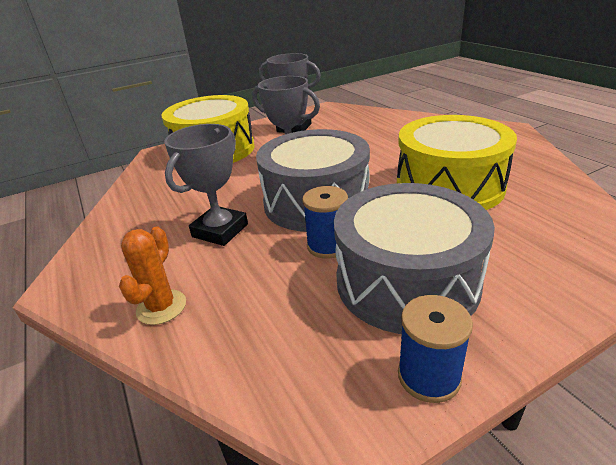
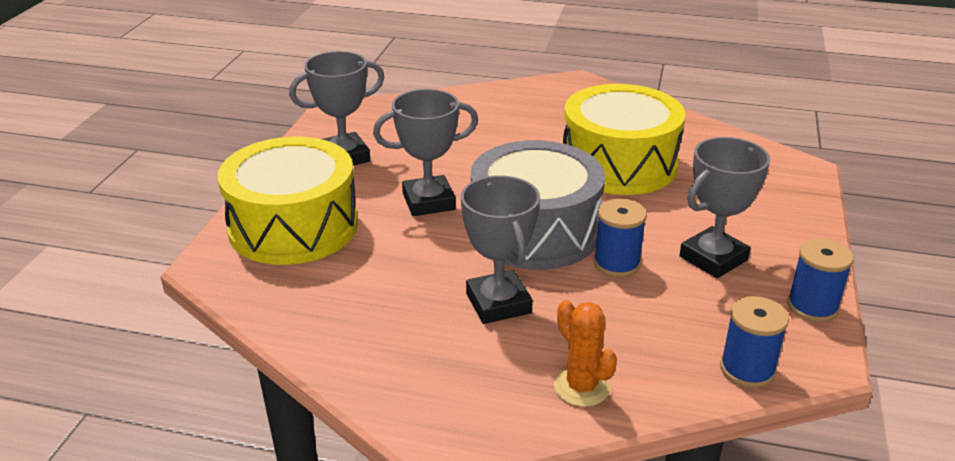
camera: 50 degrees left, 0 degrees up
grey drum [334,183,495,334] -> grey trophy [680,137,770,278]
none -> blue spool [720,296,789,388]

